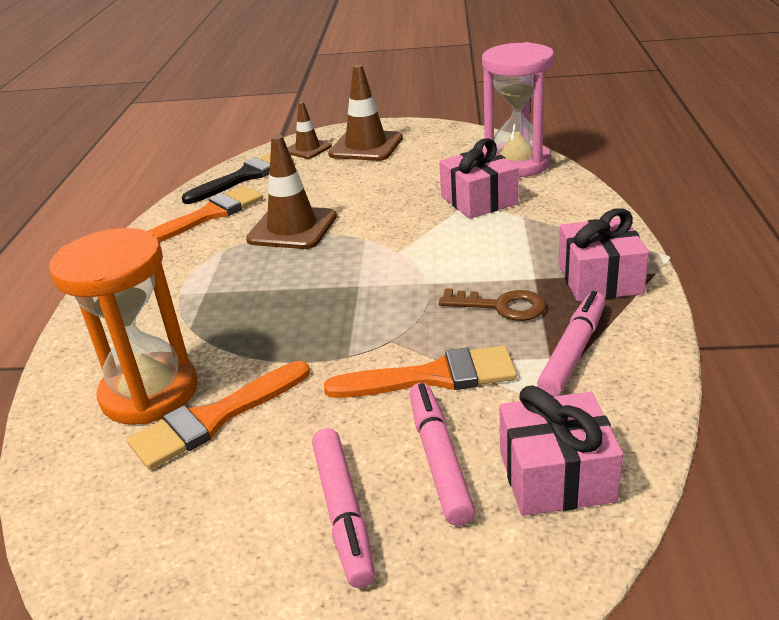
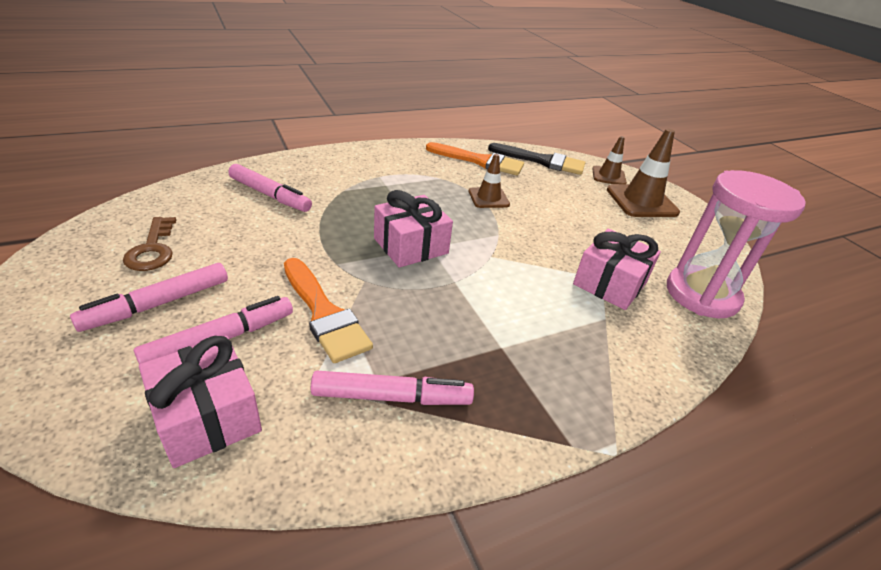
camera: 55 degrees right, 5 degrees up
orange hourglass [49,228,198,425] -> pink marker [228,164,312,212]
orange brush [127,361,310,470] -> none
brown traffic cone [246,135,337,249] -> brown traffic cone [469,154,510,208], size x0.60
brown key [439,288,546,321] -> brown key moved to [123,217,176,271]
pink gift [558,208,649,301] -> pink gift moved to [374,190,453,268]

